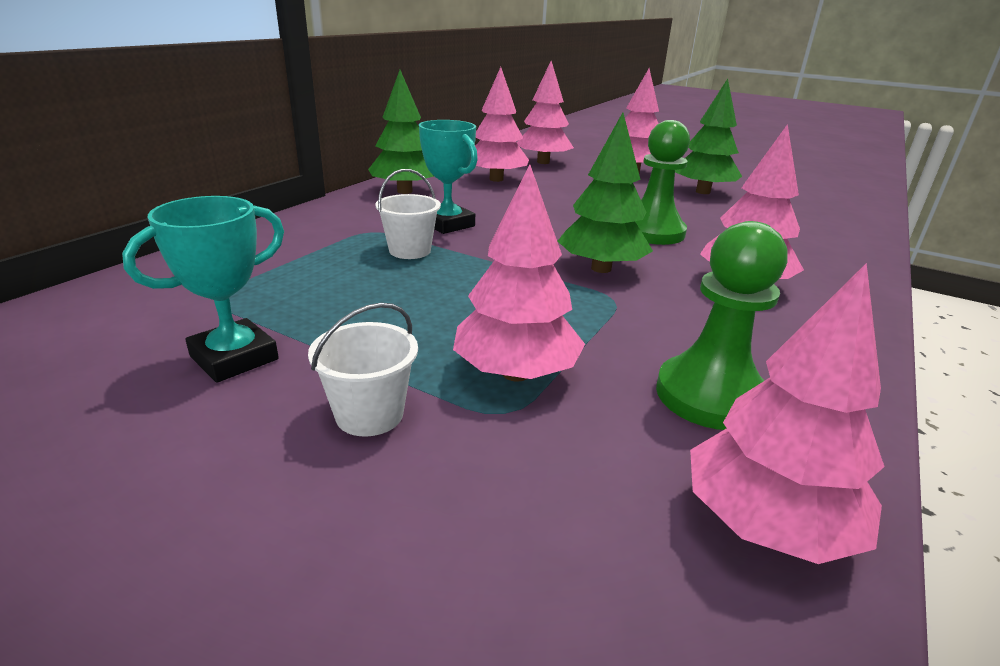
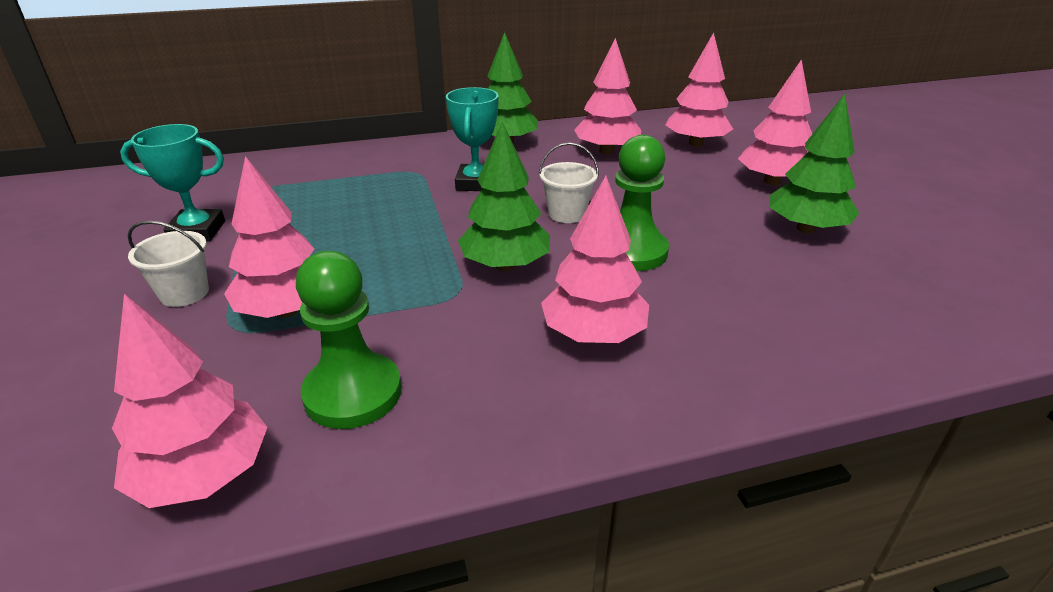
camera: 45 degrees right, 5 degrees up
white bucket [375,169,441,259] -> white bucket moved to [539,142,599,223]

